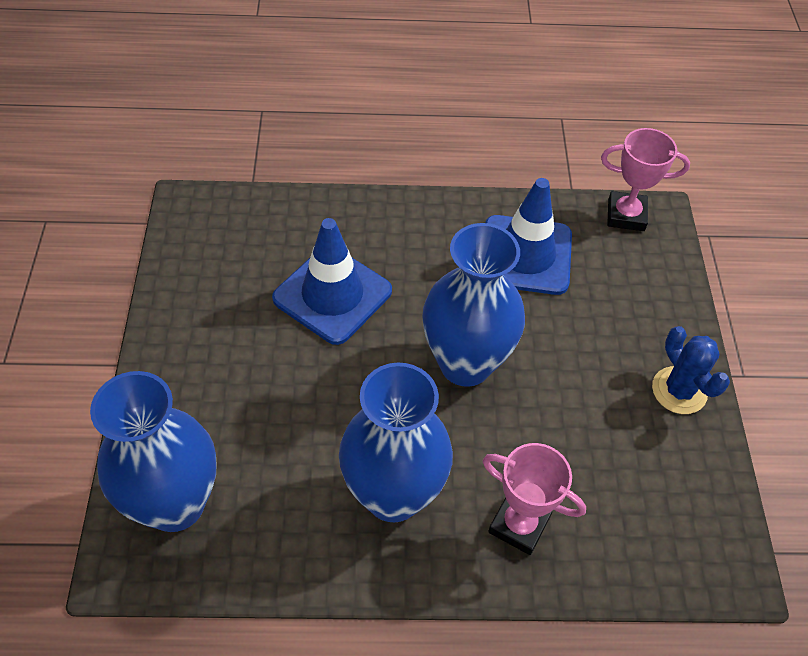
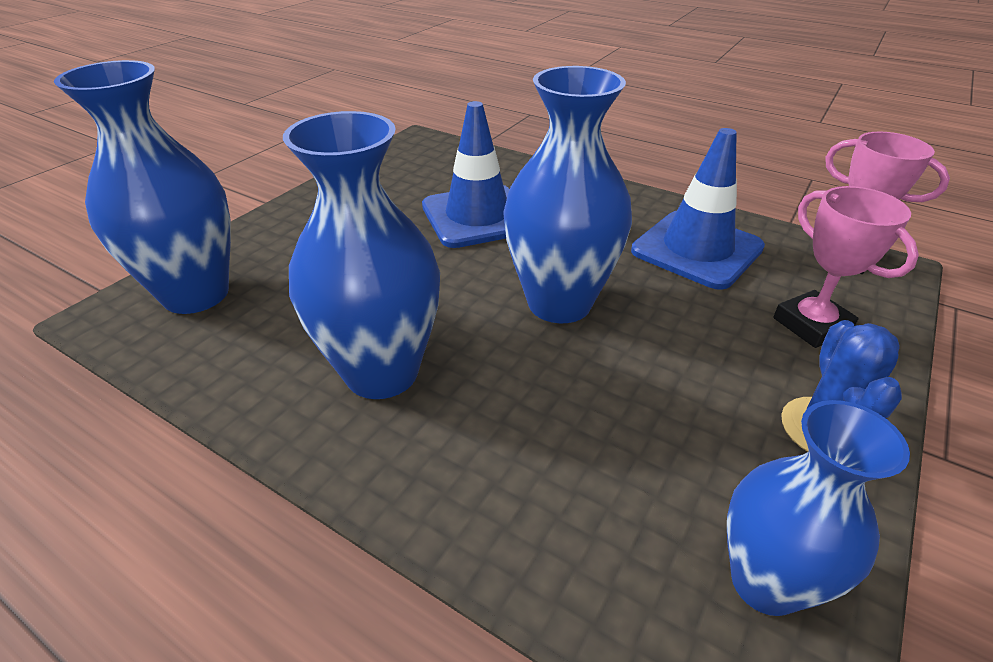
camera: 35 degrees right, 15 degrees down
pink trophy [483,443,586,555] -> pink trophy moved to [773,186,919,348]
none -> blue vase [727,400,910,616]

